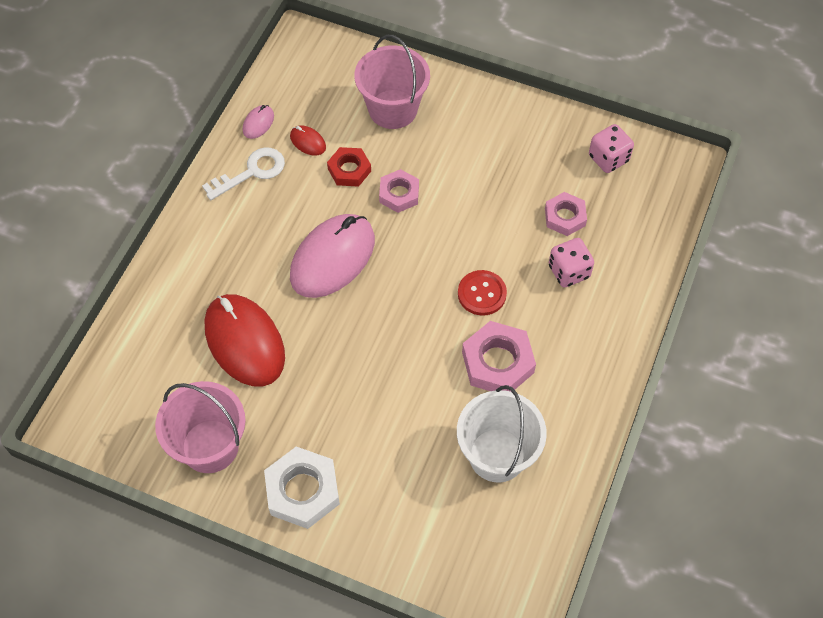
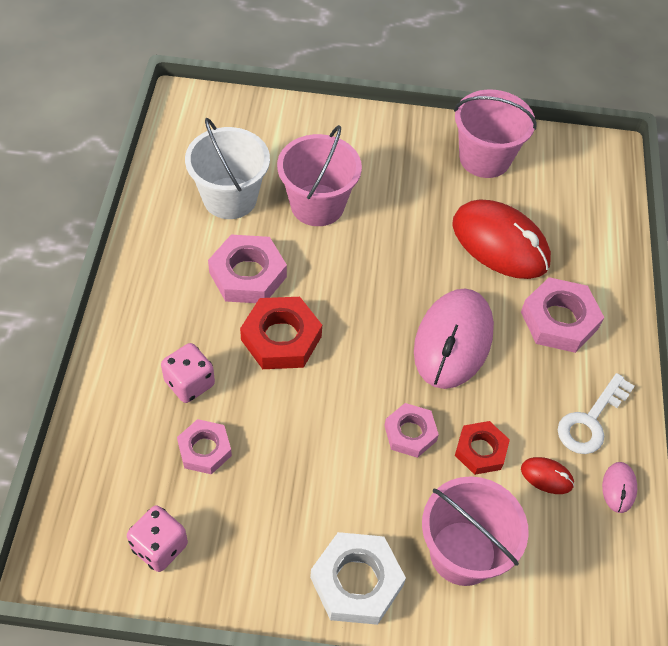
camera: 160 degrees right, 5 degrees down
white nut [264,447,340,529] -> white nut moved to [310,532,406,625]
red button [458,270,507,316] -> red nut [240,297,322,369]
none -> pink bucket [277,125,362,226]
none -> pink nut [521,277,604,353]

